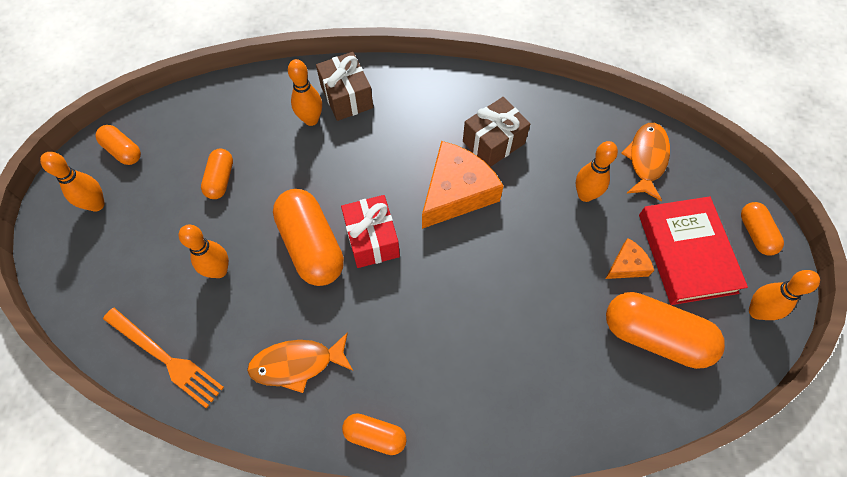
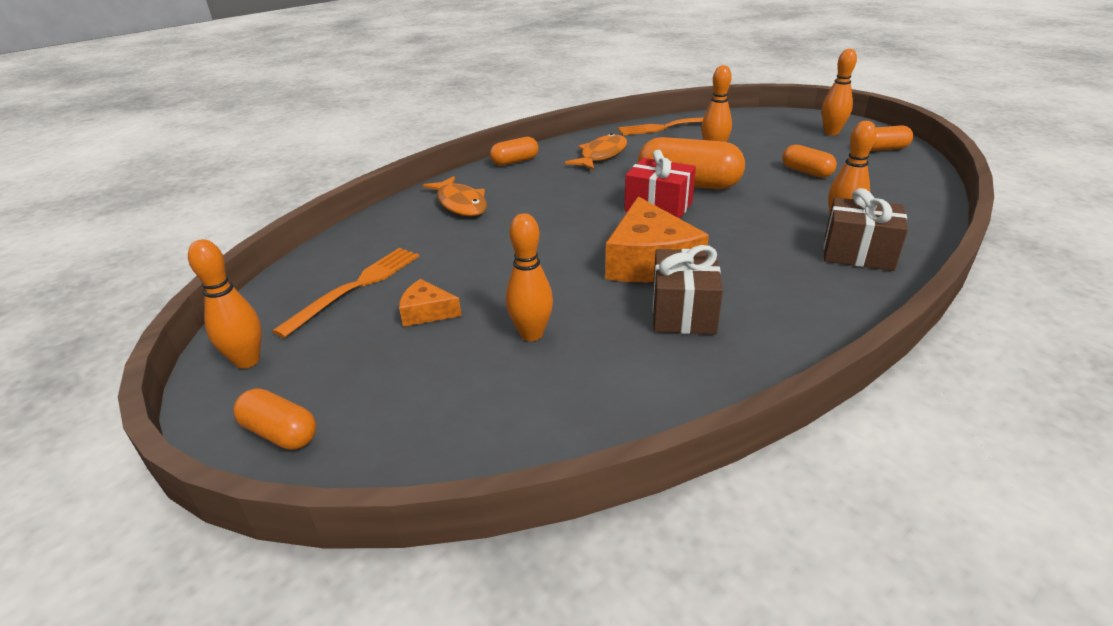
camera: 135 degrees right, 30 degrees down
orange cheese [606,238,654,279] -> orange cheese turned 90 degrees clockwise [399,279,462,327]
orange capsule [606,292,725,369] -> orange fork [273,248,419,338]
orange fish [621,123,670,201] -> orange fish moved to [423,176,487,216]
red book [639,196,748,305] -> none

